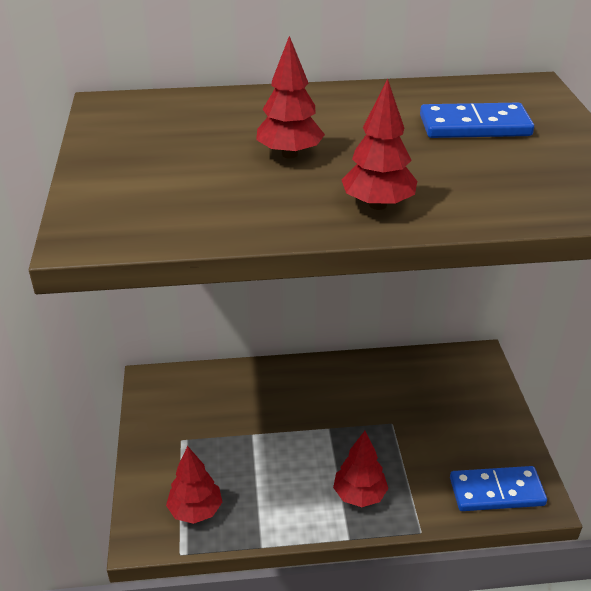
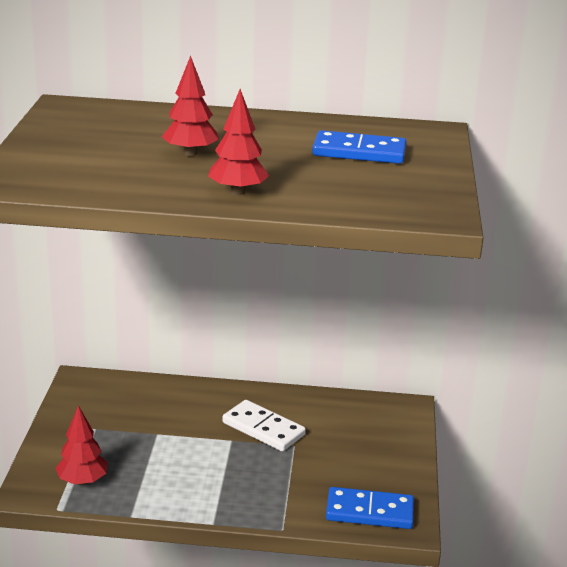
camera: 10 degrees right, 10 degrees down
red tree [333,431,388,507] -> none
none -> white domino [222,400,306,451]

